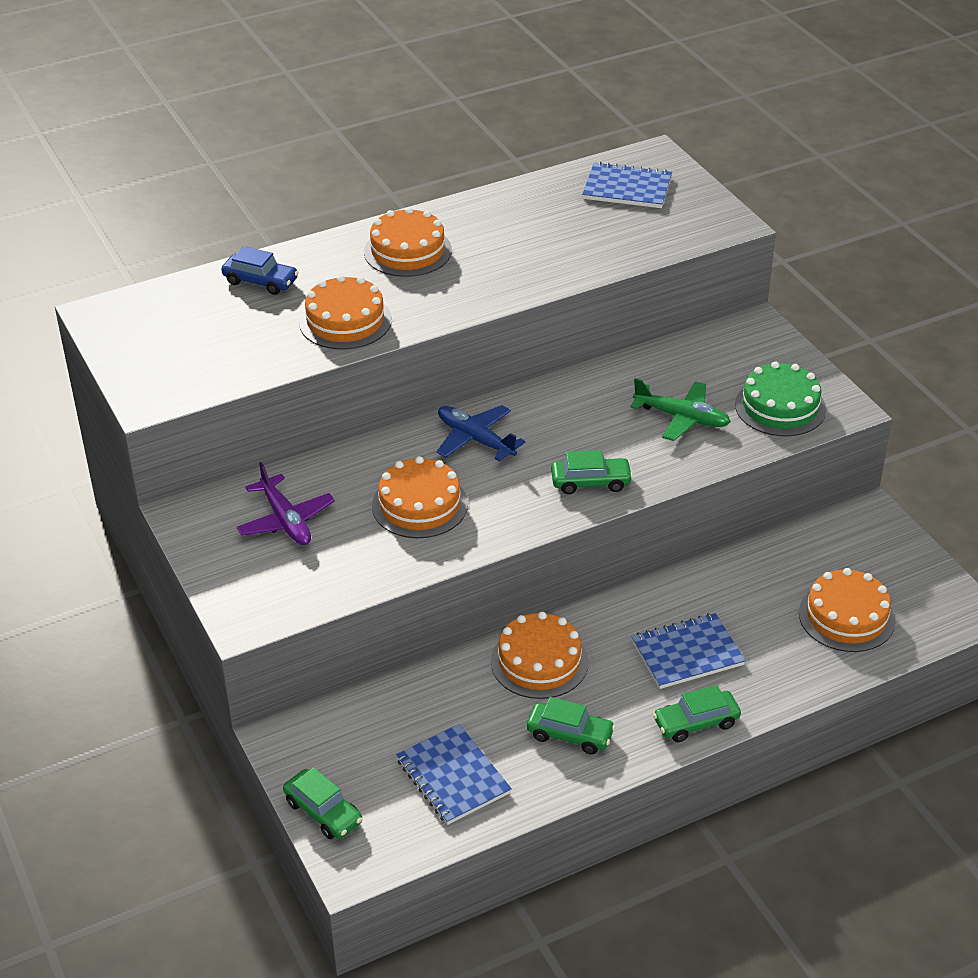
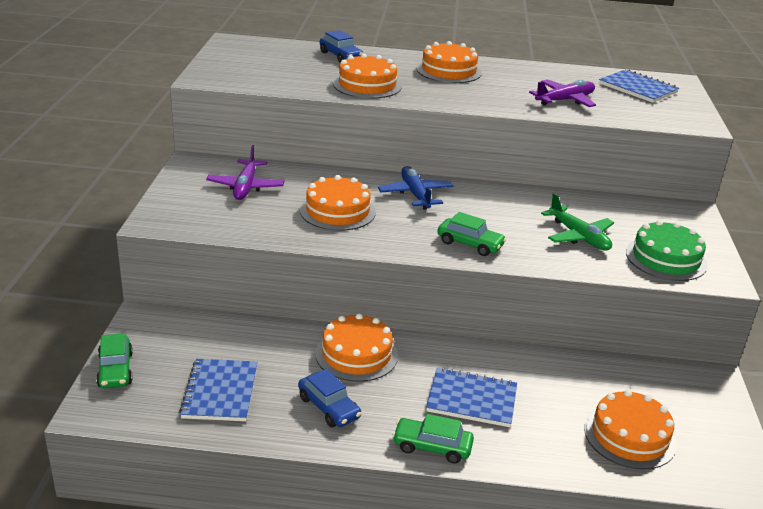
camera: 30 degrees right, 10 degrees down
green car [527,697,616,754] -> blue car [298,369,362,427]
none -> purple plane [529,79,596,107]

